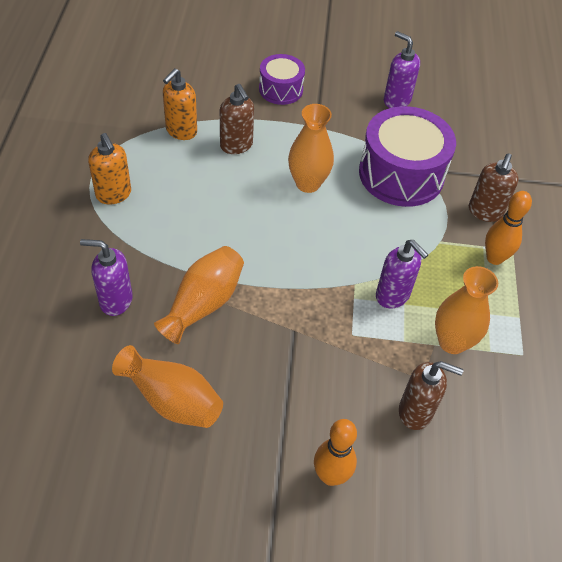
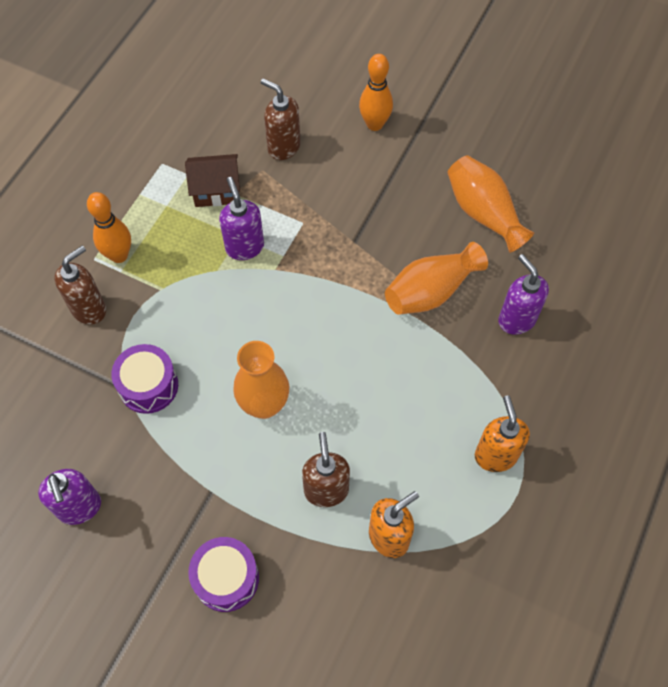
camera: 155 degrees left, 10 degrees up
purple soap dispenser [80,239,133,316] -> purple soap dispenser turned 150 degrees counterclockwise [498,254,549,335]
purple drum [359,106,456,207] -> purple drum [111,344,178,414], size x0.56
orange vase [435,266,498,354] -> brown house [185,154,240,207]

